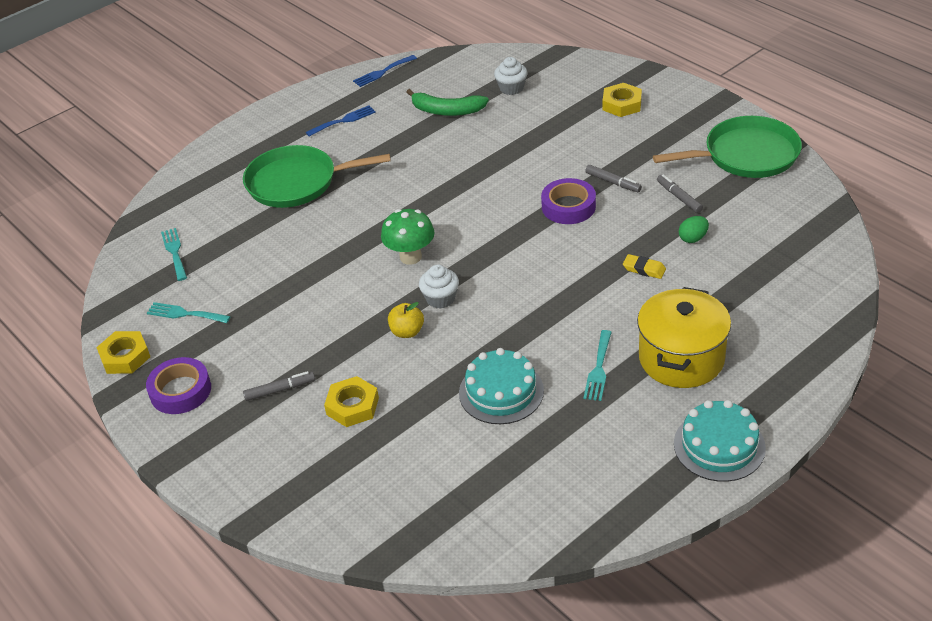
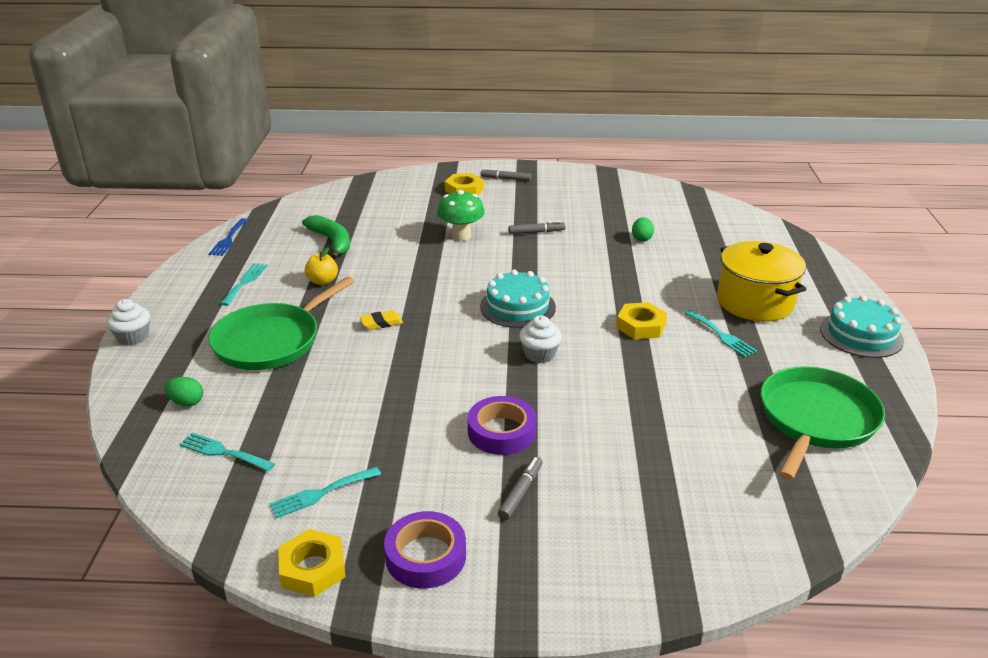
camera: 50 degrees left, 10 degrees down
blue fork [306,105,376,136] -> turquoise fork [220,263,268,306]
yellow nut [324,376,379,427] -> yellow nut moved to [616,302,667,339]
green mushroom [381,209,435,265] -> green mushroom moved to [437,190,485,241]
yellow apple [388,302,424,338] -> yellow apple moved to [305,247,338,285]
green banana [407,89,489,116] -> green banana turned 90 degrees counterclockwise [302,215,350,259]
turquoise cake [459,348,544,424] -> turquoise cake moved to [480,270,556,328]
white cupcake [494,57,528,95] -> white cupcake moved to [106,299,150,346]
purple tape [541,178,596,224] -> purple tape moved to [468,396,536,455]
yellow eraser [623,254,666,279] -> yellow eraser moved to [359,310,403,330]
green pan [653,116,802,178] -> green pan moved to [761,366,885,480]
grey marker [657,174,703,213] -> grey marker moved to [481,168,531,181]
none -> green egg [165,377,203,406]

